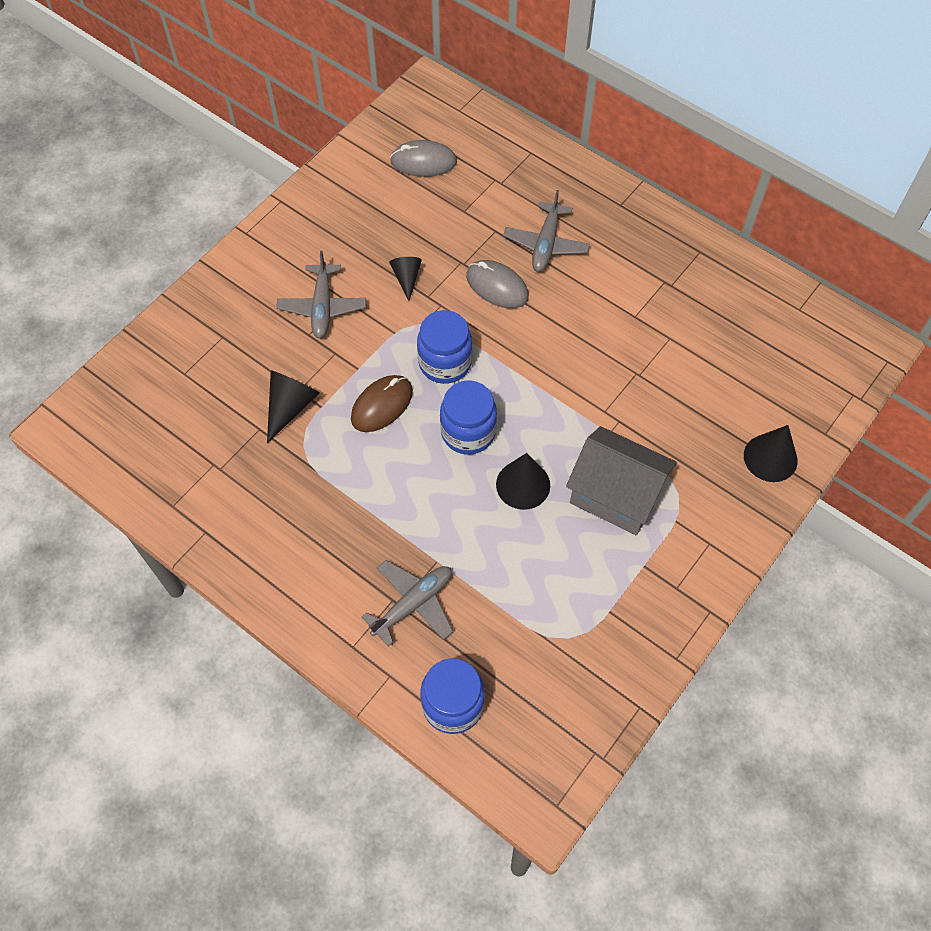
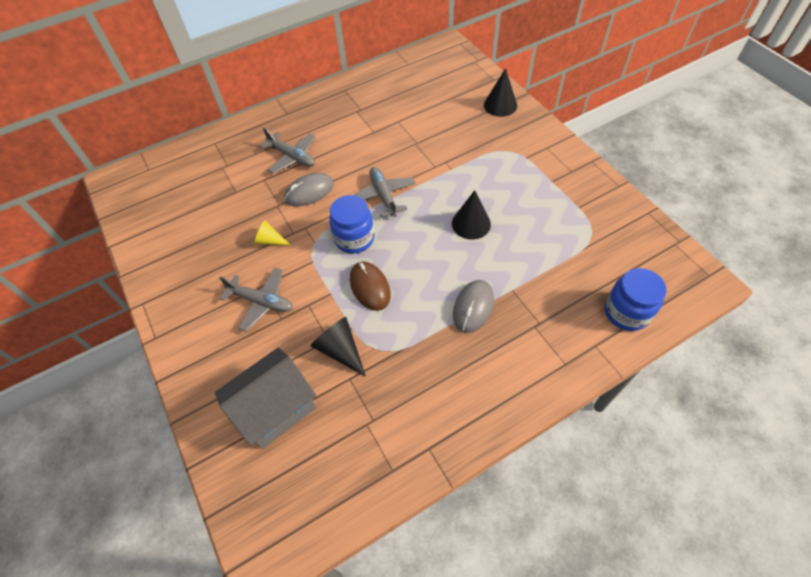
camera: 65 degrees left, 5 degrees down
grey plane [362,560,453,646] -> grey plane moved to [354,167,416,218]
black cone [389,257,422,301] -> yellow cone [254,220,291,246]
grey mouse [390,140,457,177] -> grey mouse moved to [453,280,494,333]
blue jar [440,380,497,455] -> none
grey house [566,426,677,535] -> grey house moved to [215,347,317,449]

